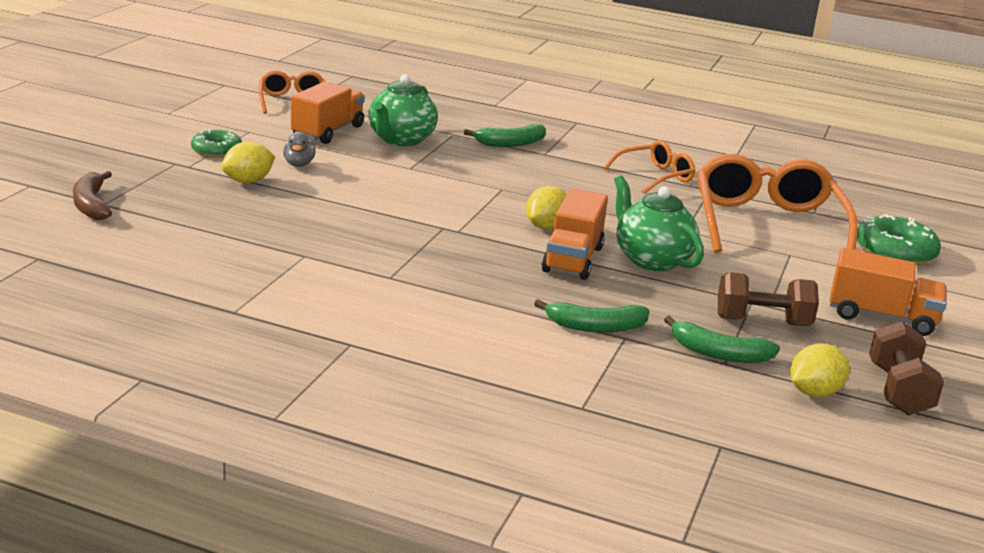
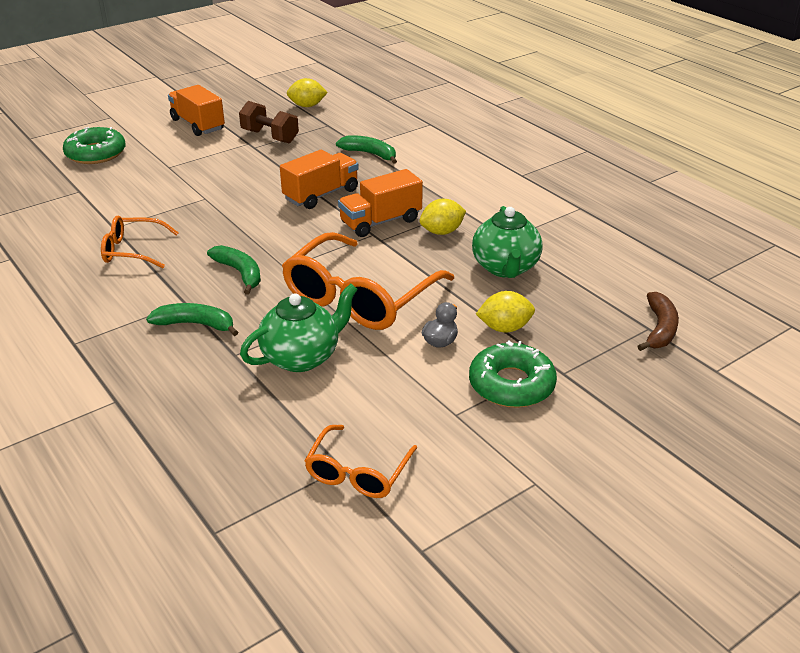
camera: 145 degrees left, 10 degrees up
green donut [191,129,242,158] -> green donut [469,341,557,408], size x1.52
orange truck [291,82,365,144] -> orange truck moved to [338,169,423,237]
yellow lemon [526,186,567,229] -> yellow lemon moved to [420,199,466,235]
green teapot [614,175,704,271] -> green teapot moved to [472,206,542,278]
green banana [664,316,780,363] -> green banana moved to [207,245,261,295]
orange glasses [697,154,858,253] -> orange glasses moved to [282,232,454,330]
brown dumbbell [869,321,944,415] -> none

